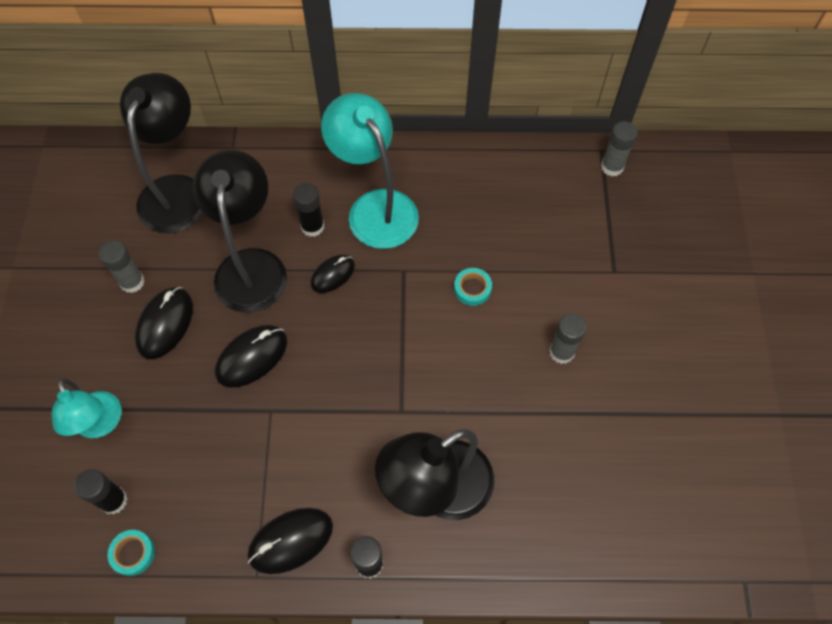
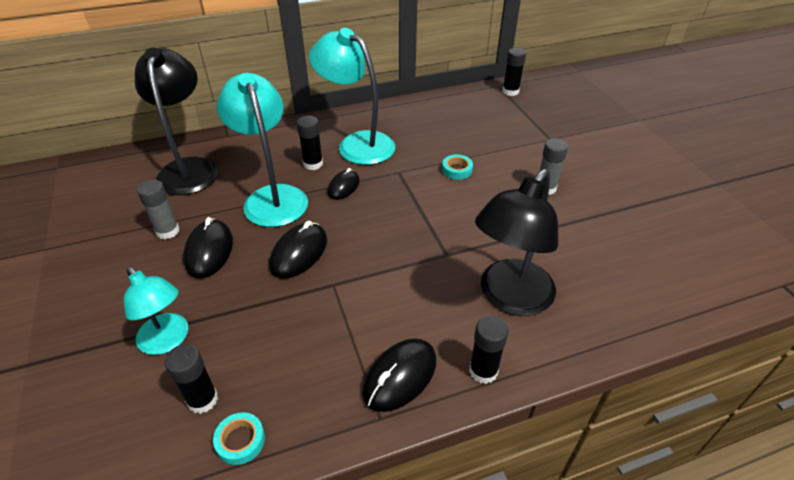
camera: 20 degrees left, 20 degrees down
black lamp [193,150,287,313] -> turquoise lamp [217,73,308,227]
grey glue stick [601,121,638,176] -> black glue stick [502,48,526,96]

